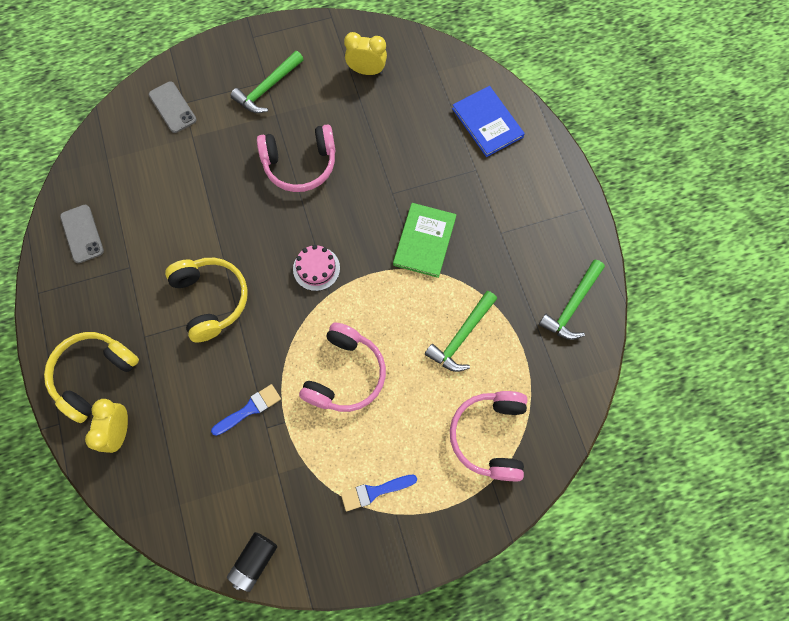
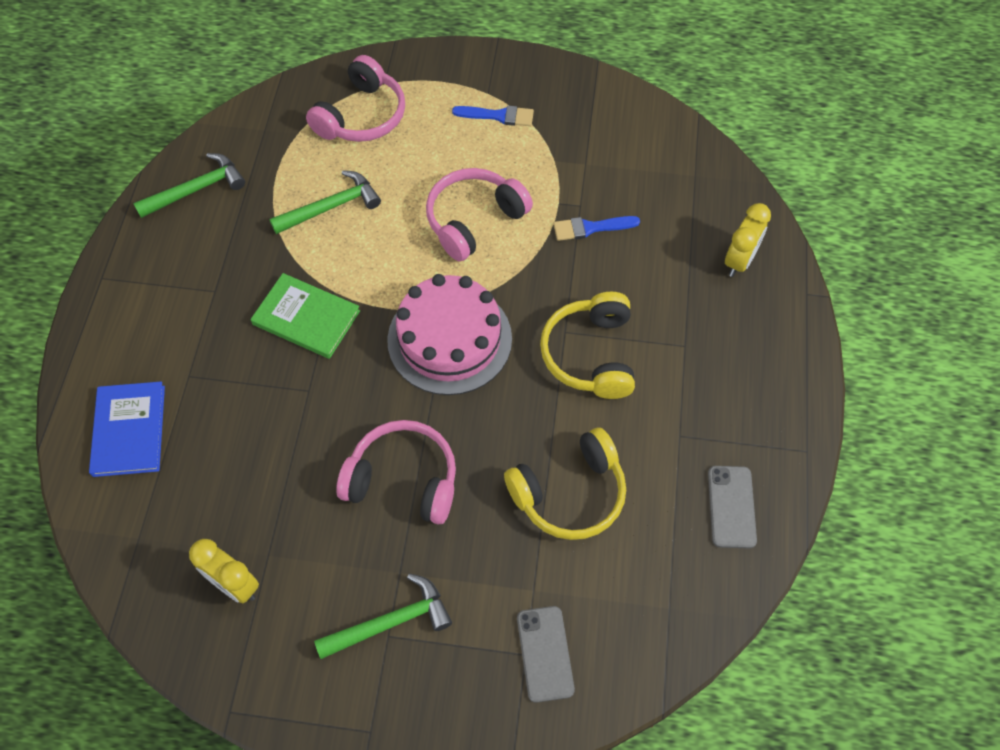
camera: 155 degrees left, 10 degrees down
yellow headphones [44,332,139,423] -> yellow headphones moved to [504,427,626,540]
black battery [227,532,277,592] -> none
pink cake [293,245,340,291] -> pink cake [387,274,512,395], size x2.02
green book [393,203,457,278] -> green book turned 75 degrees clockwise [251,273,360,359]

